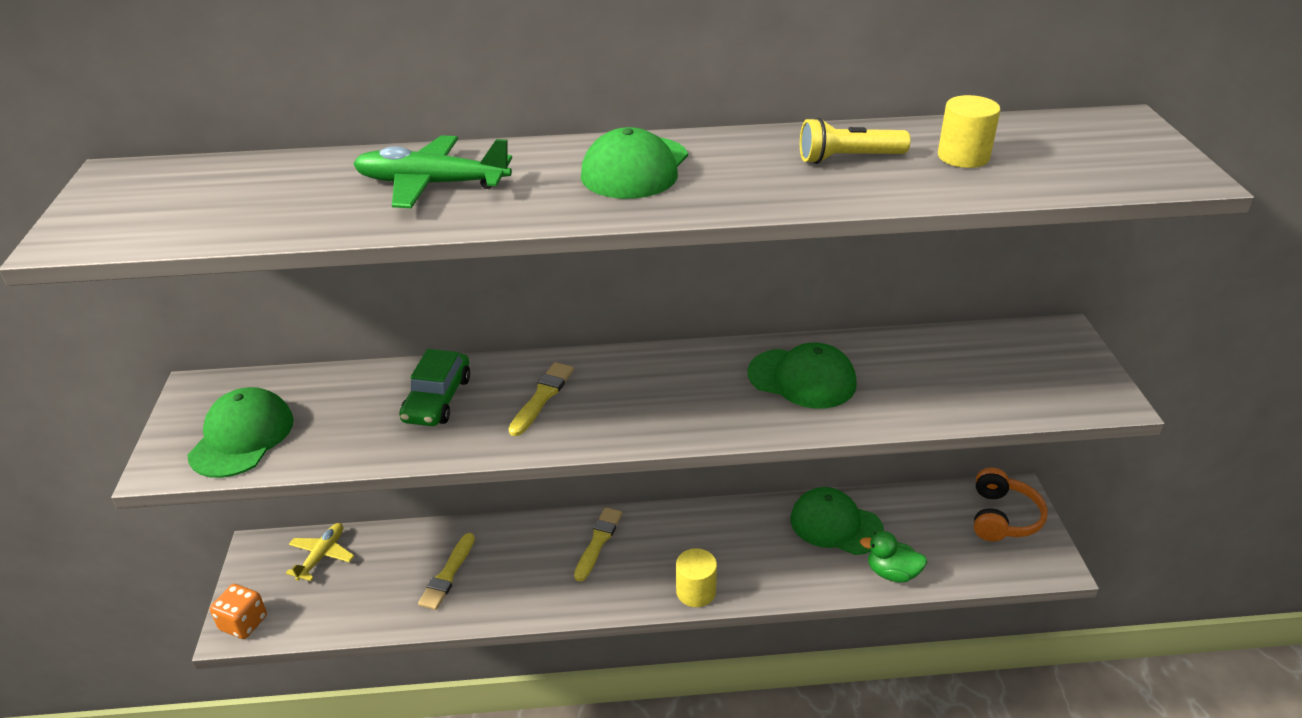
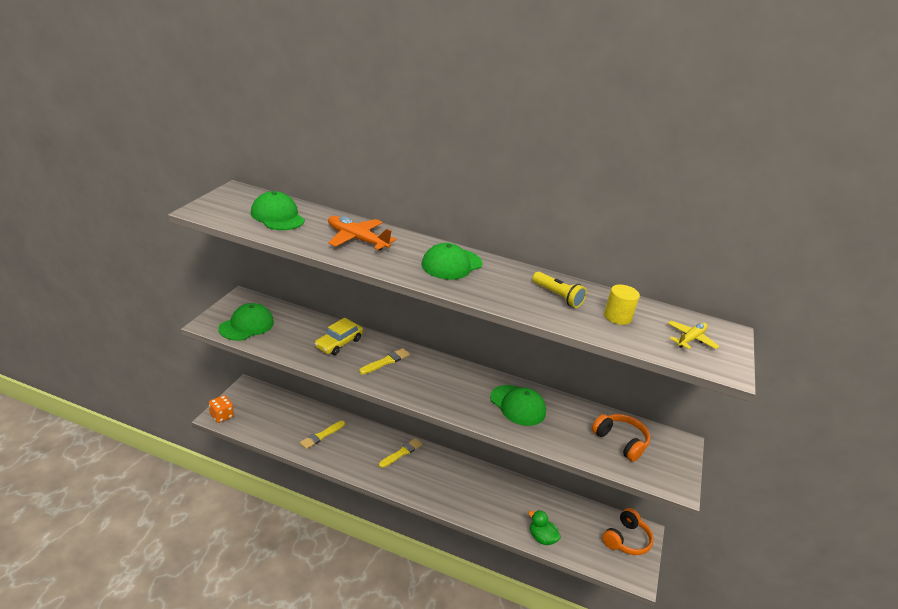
camera: 20 degrees right, 5 degrees down
yellow plane [286,523,354,581] -> yellow plane moved to [668,321,719,349]
green plane [353,135,512,208] -> orange plane [328,216,396,250]
green car [399,349,470,426] -> yellow car [314,318,363,355]
yellow cylinder [676,548,717,607] -> none
green cap [791,487,884,555] -> green cap moved to [251,191,305,230]
yellow flashlight [800,118,911,164] -> yellow flashlight turned 150 degrees counterclockwise [532,272,587,308]
none -> orange headphones [592,414,650,462]

